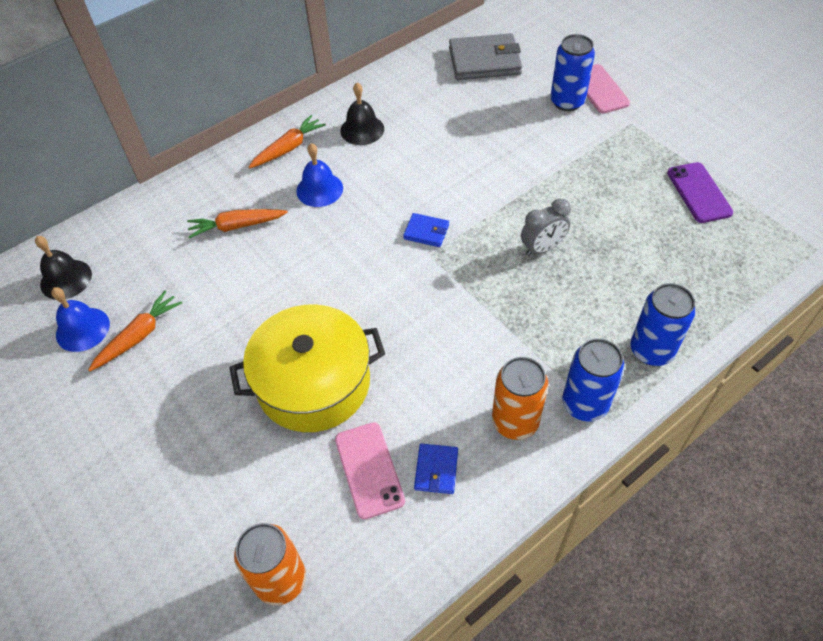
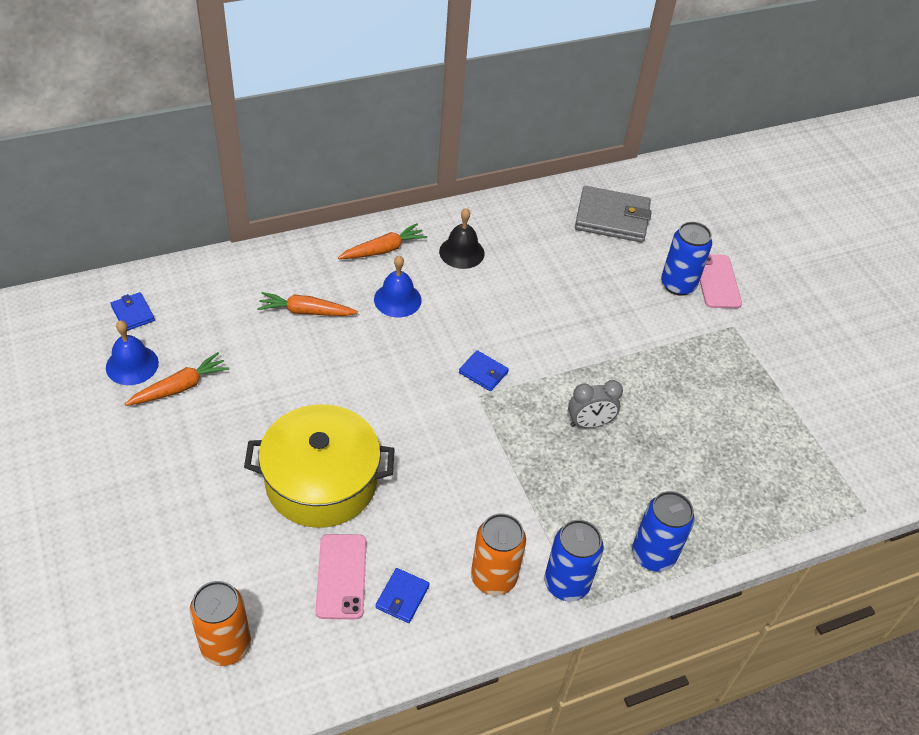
camera: 10 degrees right, 5 degrees down
black bell [35,236,92,300] -> blue wallet [111,292,155,331]
purple phone [667,162,733,223] -> none

